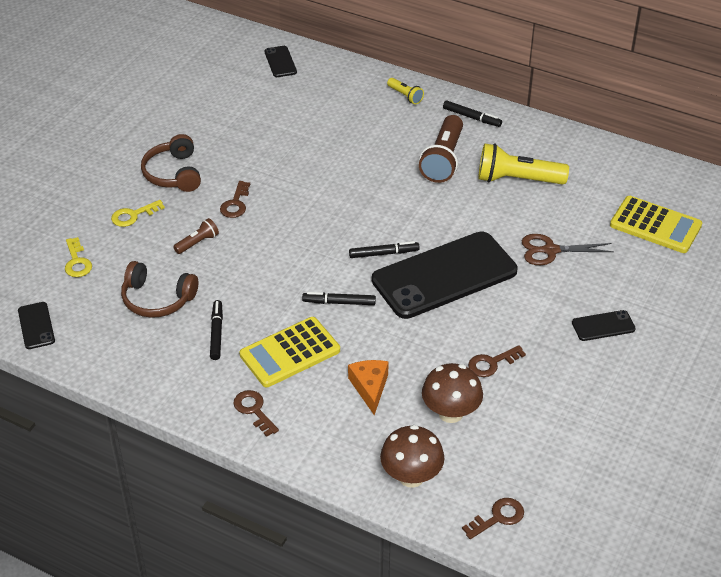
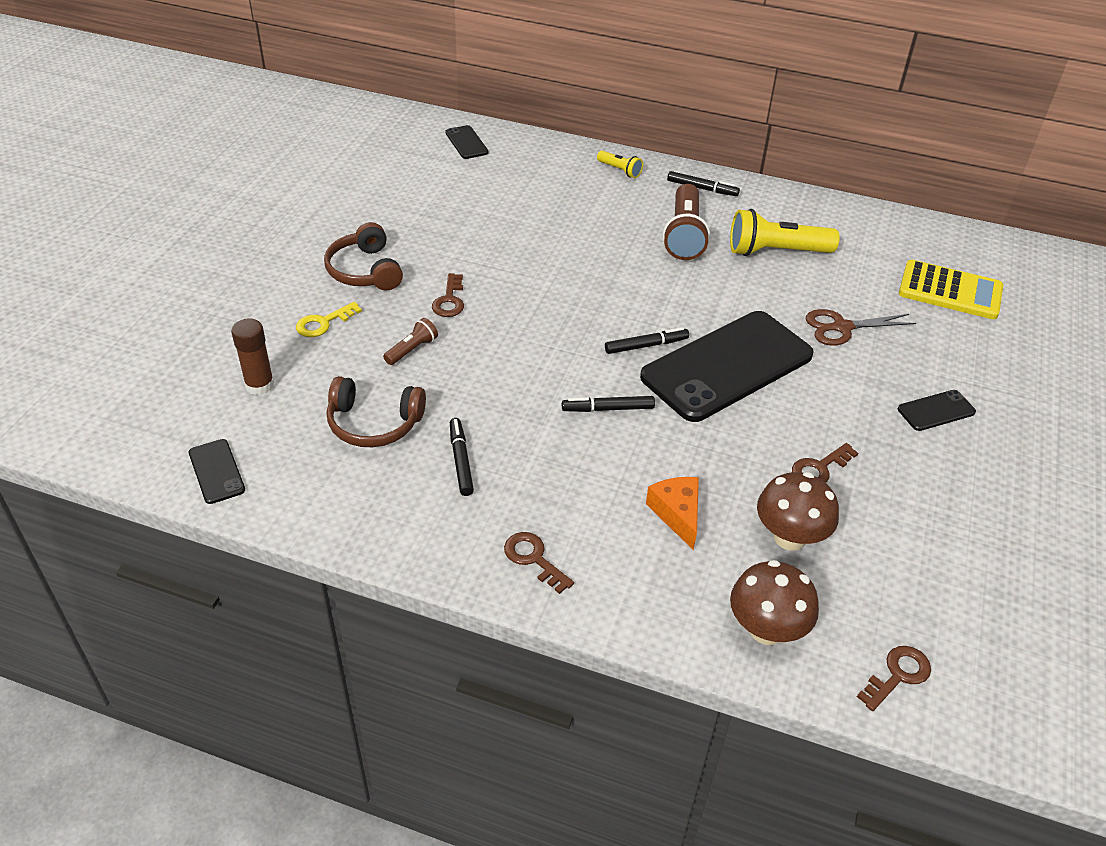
camera: 10 degrees left, 0 degrees up
yellow key [65,237,92,277] -> brown glue stick [231,319,274,395]
yellow calculator [239,317,340,387] -> none

